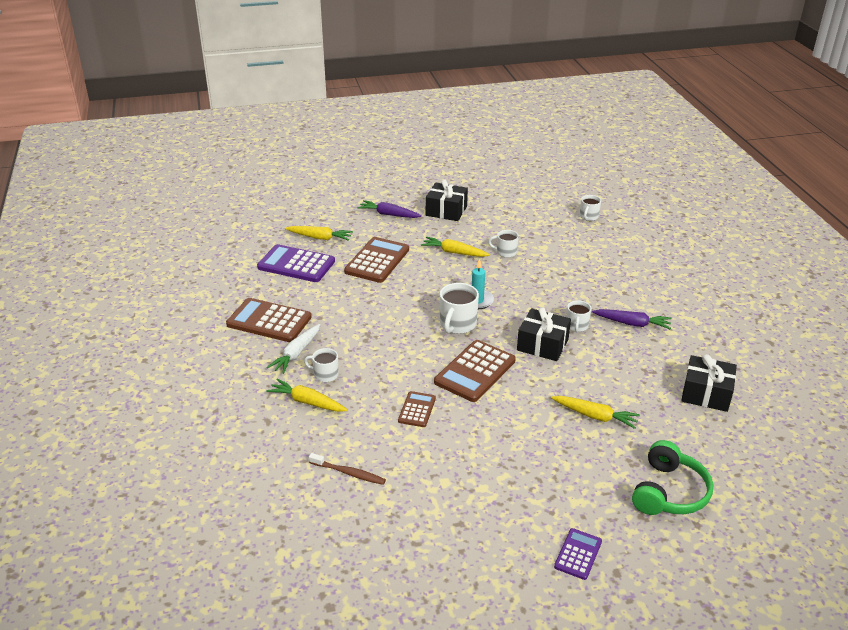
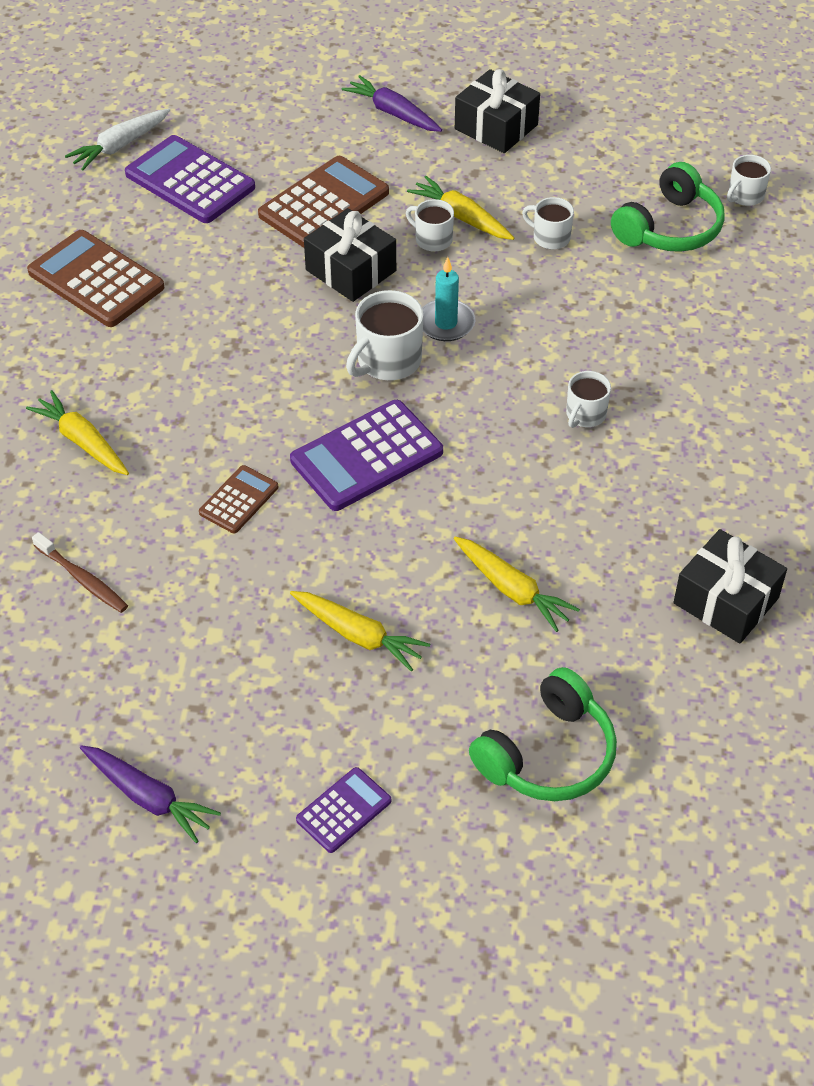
camera: 20 degrees right, 15 degrees up
white carrot [267,324,320,374] -> white carrot moved to [65,109,170,170]
yellow carrot [285,226,353,241] -> yellow carrot moved to [290,591,430,672]
white mug [304,348,339,382] -> white mug moved to [406,199,454,252]
brown calculator [434,340,516,402] -> purple calculator [290,400,443,511]
black gift [517,307,571,361] -> black gift moved to [304,208,396,302]
purple carrot [592,309,671,329] -> purple carrot moved to [80,745,221,843]
none -> green headphones [611,162,725,252]

